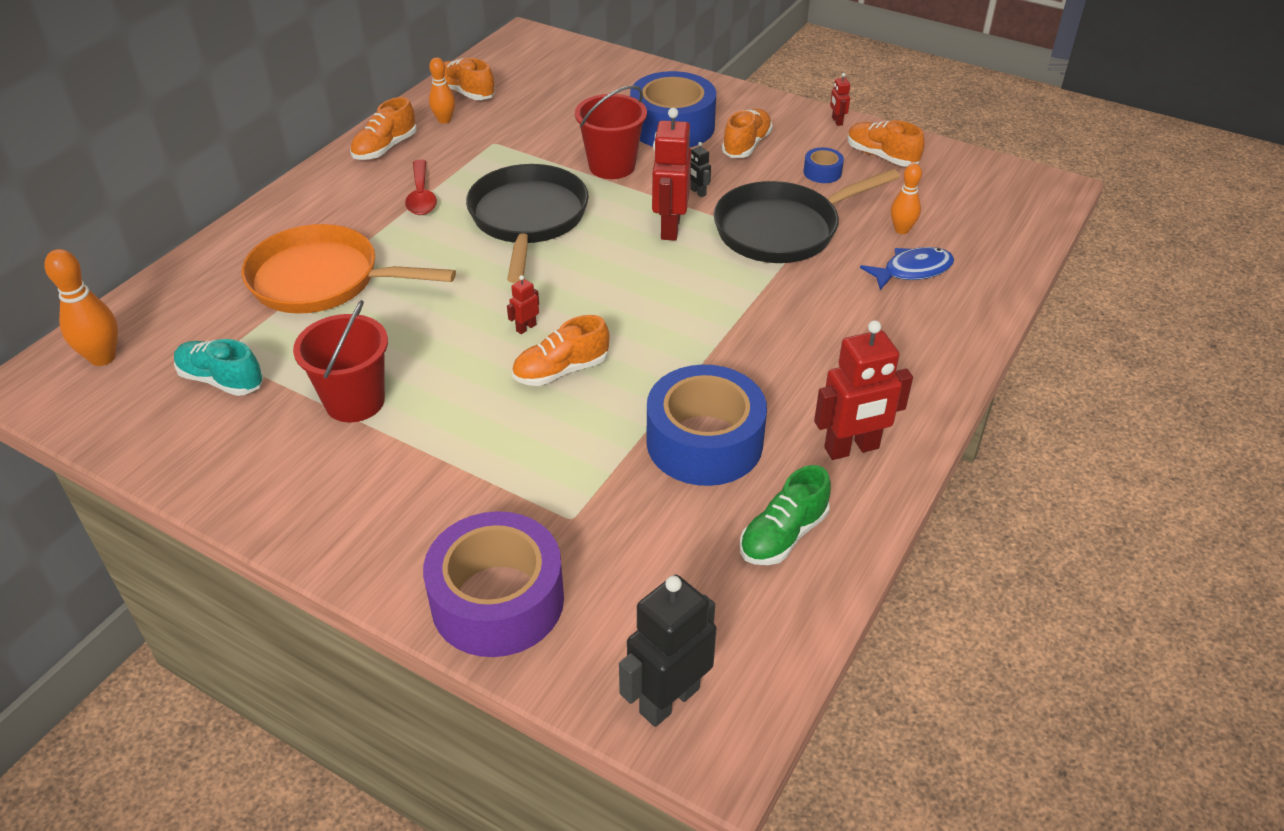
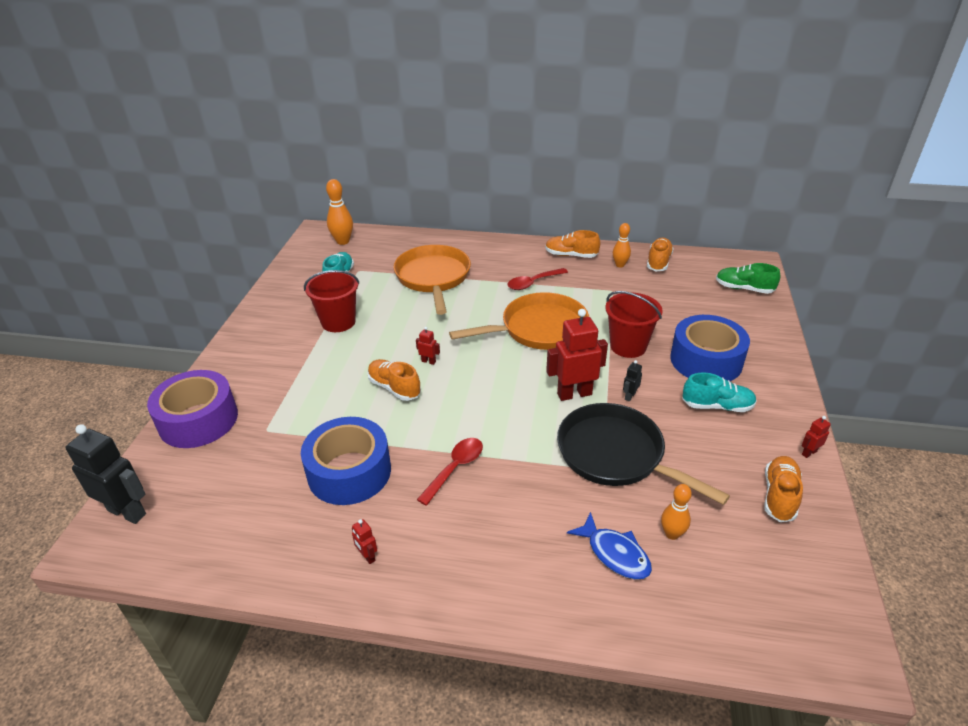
camera: 70 degrees right, 5 degrees down
black pan [466,164,589,283] -> orange pan [449,292,589,350]
orange shoe [722,109,773,158] -> turquoise shoe [682,373,757,412]
green shoe [740,465,831,565] -> green shoe moved to [716,263,780,294]
blue tape [803,147,844,183] -> none
red robot [814,320,913,460] -> red robot [352,519,377,564], size x0.45
none -> red spoon [417,438,483,506]

